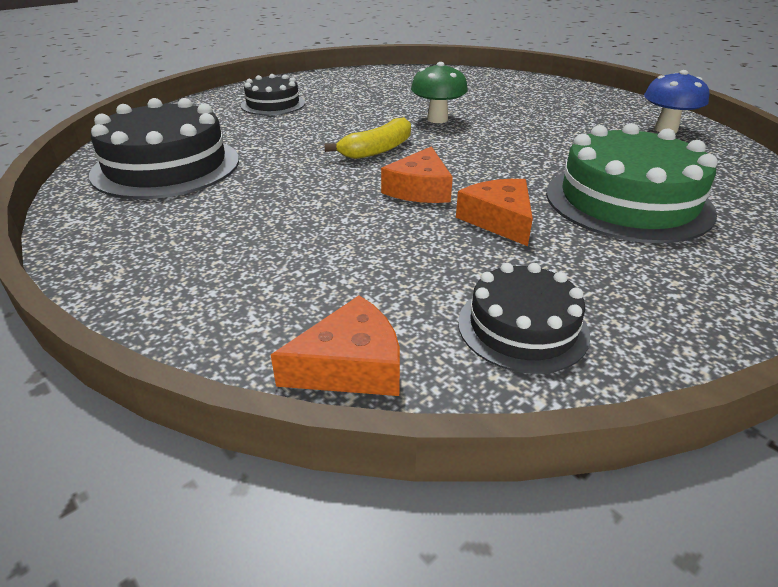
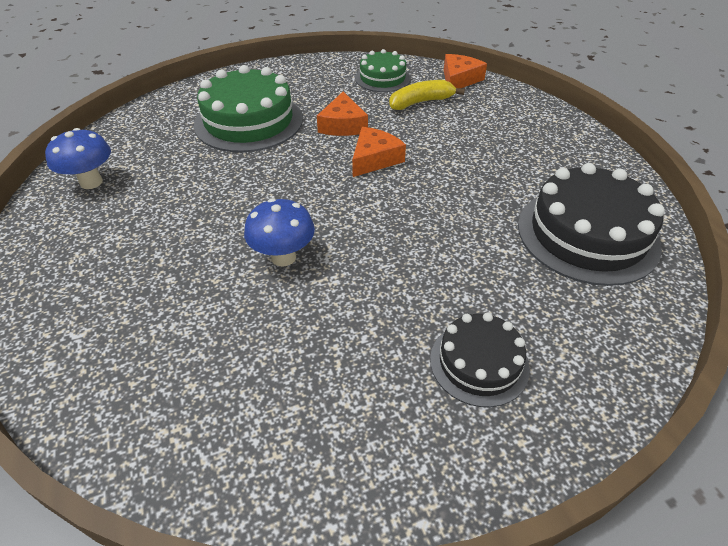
camera: 160 degrees left, 10 degrees up
orange cheese [271,296,400,396] -> orange cheese turned 120 degrees clockwise [444,54,487,88]
yellow banana [324,117,411,159] -> yellow banana moved to [389,80,465,110]
green mushroom [411,62,468,123] -> blue mushroom [244,198,315,267]
black cake [458,263,590,374] -> green cake [355,49,411,92]

